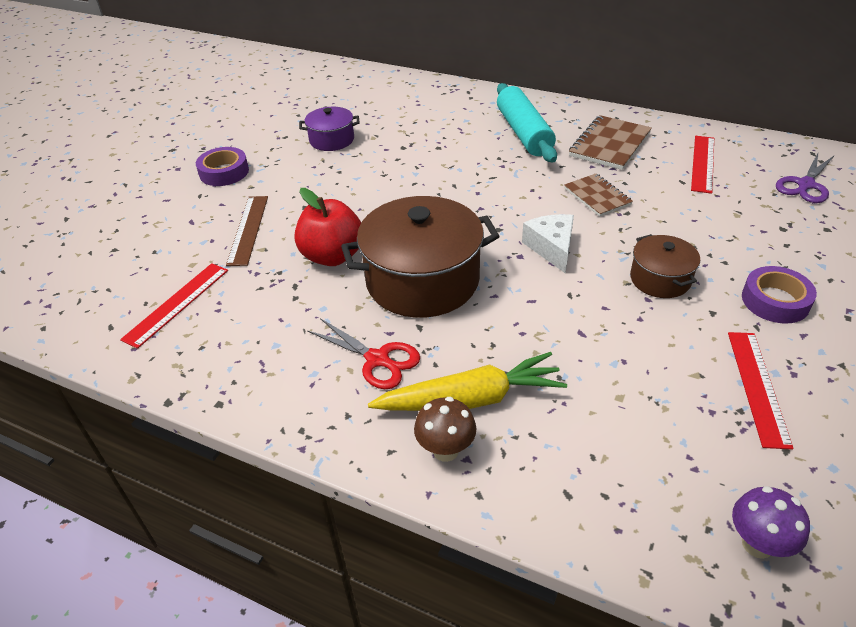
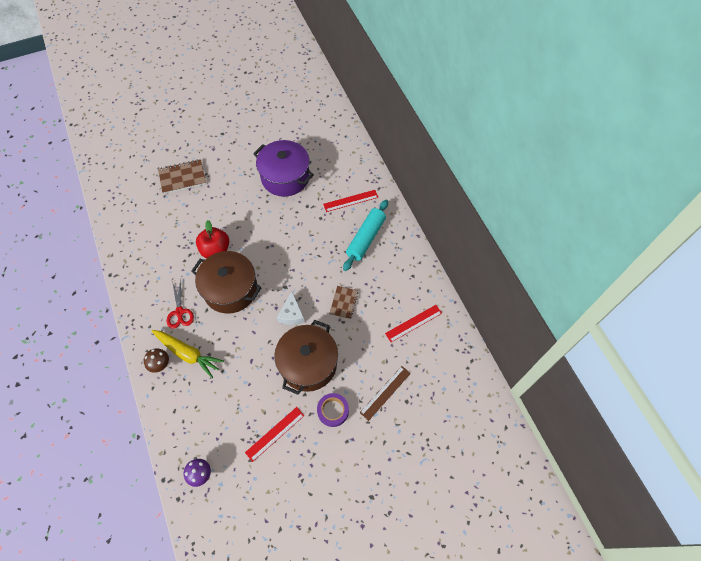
camera: 40 degrees right, 20 degrees up
red ruler [120,263,228,349] -> red ruler moved to [323,190,378,212]
purple tape [196,147,249,186] -> none
brown ruler [226,196,268,266] -> brown ruler moved to [360,366,411,421]
purple pot [299,107,360,151] -> purple pot [253,140,314,197], size x1.94
white cheese [522,214,574,274] -> white cheese turned 150 degrees clockwise [277,291,305,325]
brown notebook [569,115,652,170] -> brown notebook moved to [158,159,206,194]
brown pot [630,234,700,298] -> brown pot [274,320,338,395], size x1.94
purple scissors [776,153,835,203] -> none

